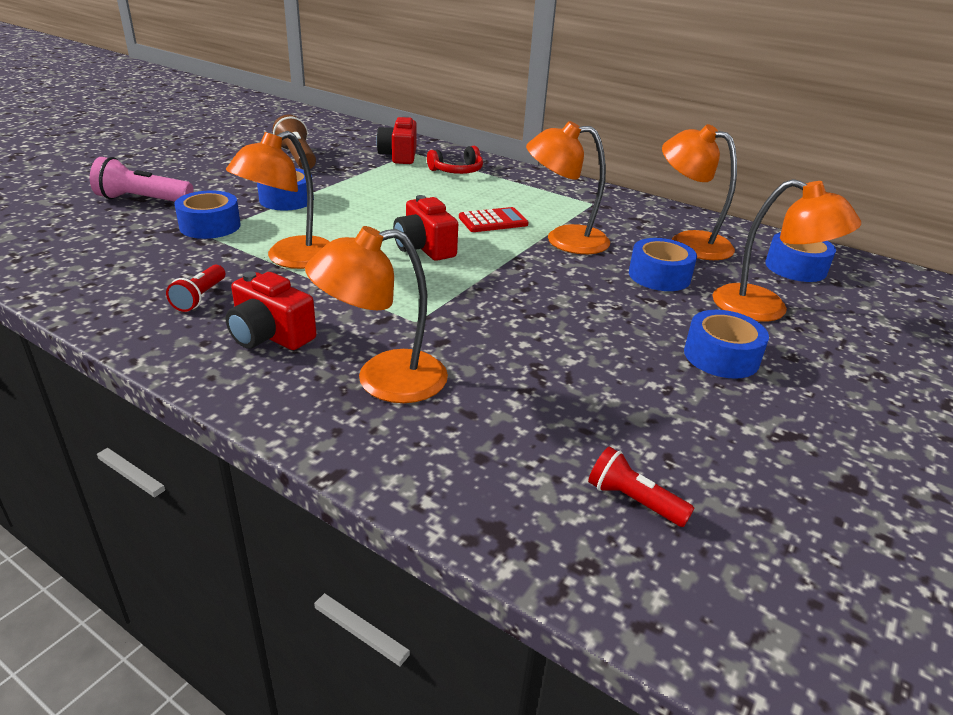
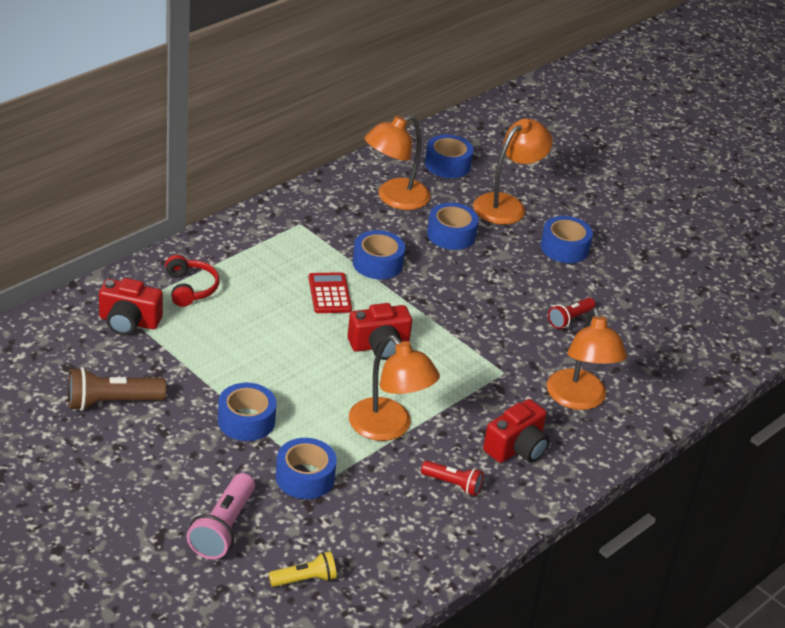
camera: 80 degrees left, 5 degrees up
orange lamp [526,121,610,254] -> blue tape [353,230,405,279]
red flashlight [588,446,694,527] -> red flashlight moved to [548,298,596,329]
none -> yellow flashlight [269,551,337,587]

